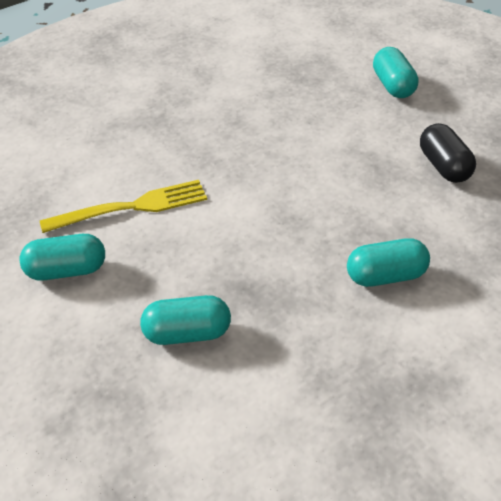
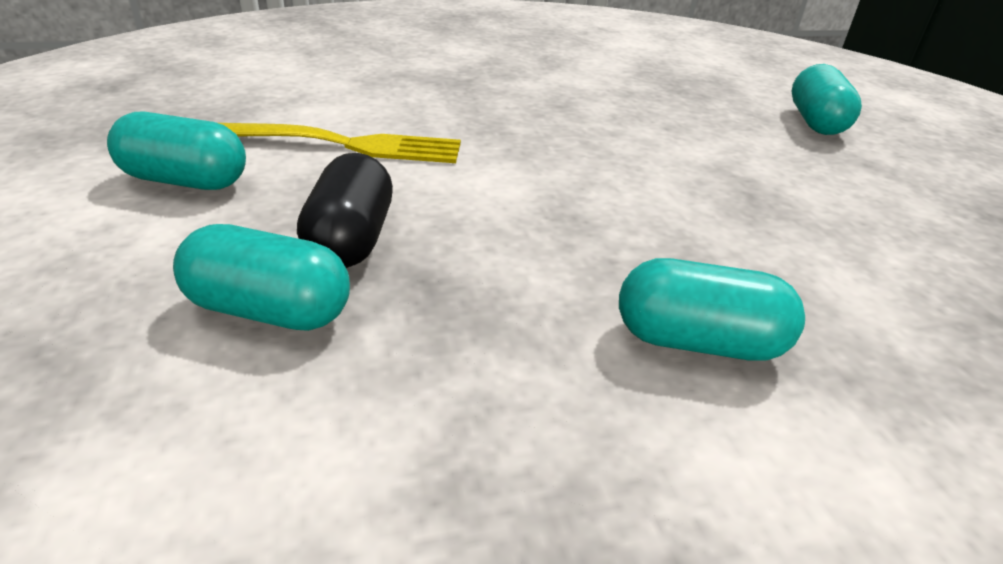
camera: 20 degrees right, 10 degrees down
black capsule [420,123,476,183] -> black capsule moved to [297,153,393,268]

